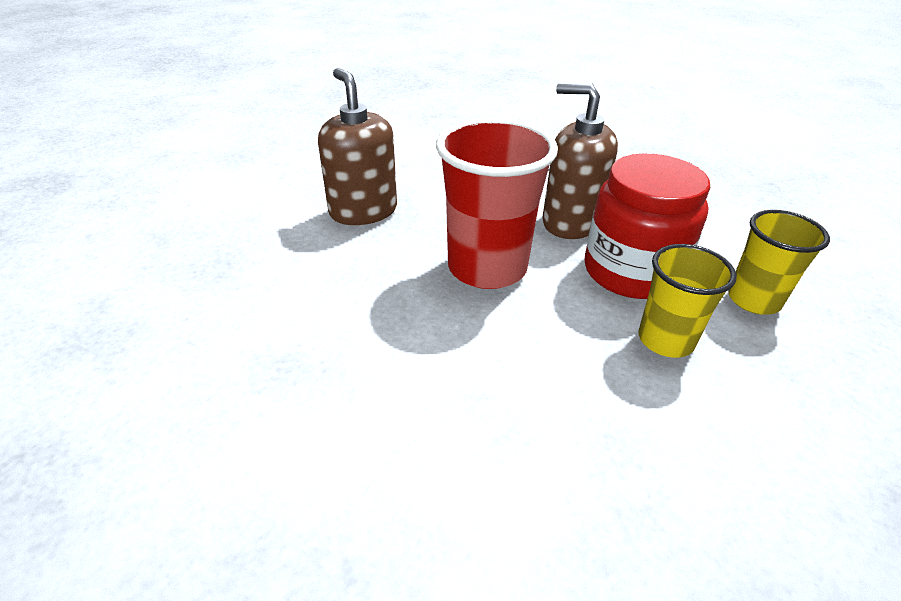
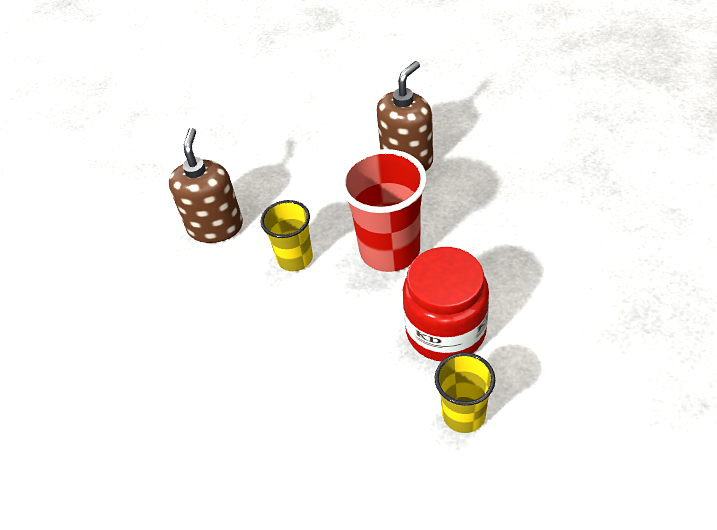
camera: 70 degrees right, 10 degrees up
brown soap dispenser [542,83,618,239] -> brown soap dispenser moved to [169,128,243,243]
yellow cup [638,244,737,358] -> yellow cup moved to [261,200,313,271]

